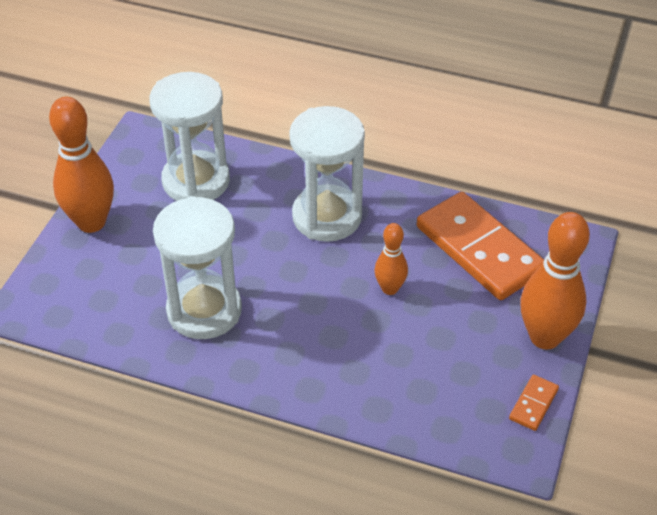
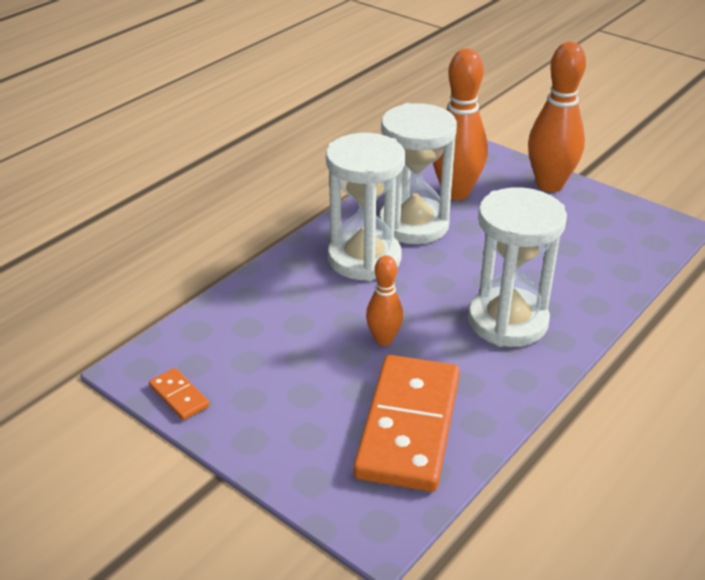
camera: 110 degrees right, 10 degrees down
white hourglass [150,72,230,201] -> white hourglass moved to [326,133,405,281]
orange domino [417,192,544,300] -> orange domino turned 60 degrees counterclockwise [353,355,460,492]
orange bowling pin [520,212,590,349] -> orange bowling pin moved to [433,49,488,200]

